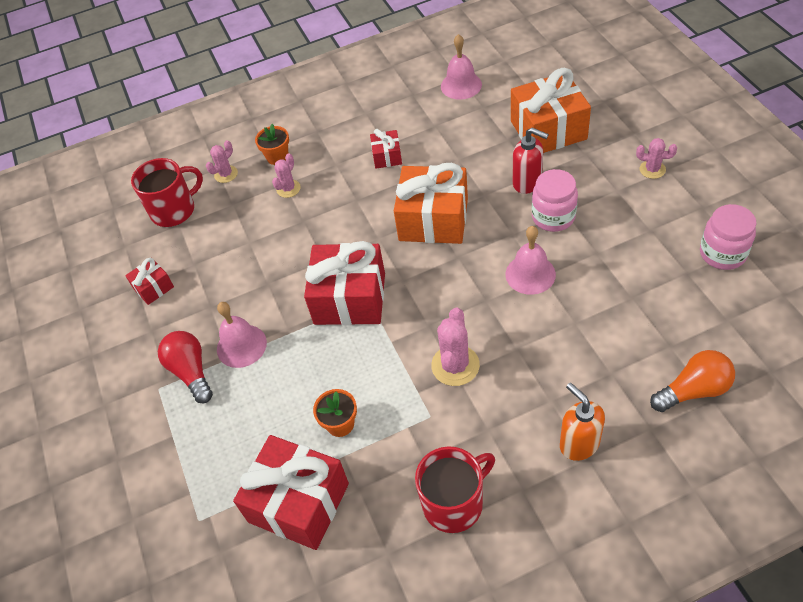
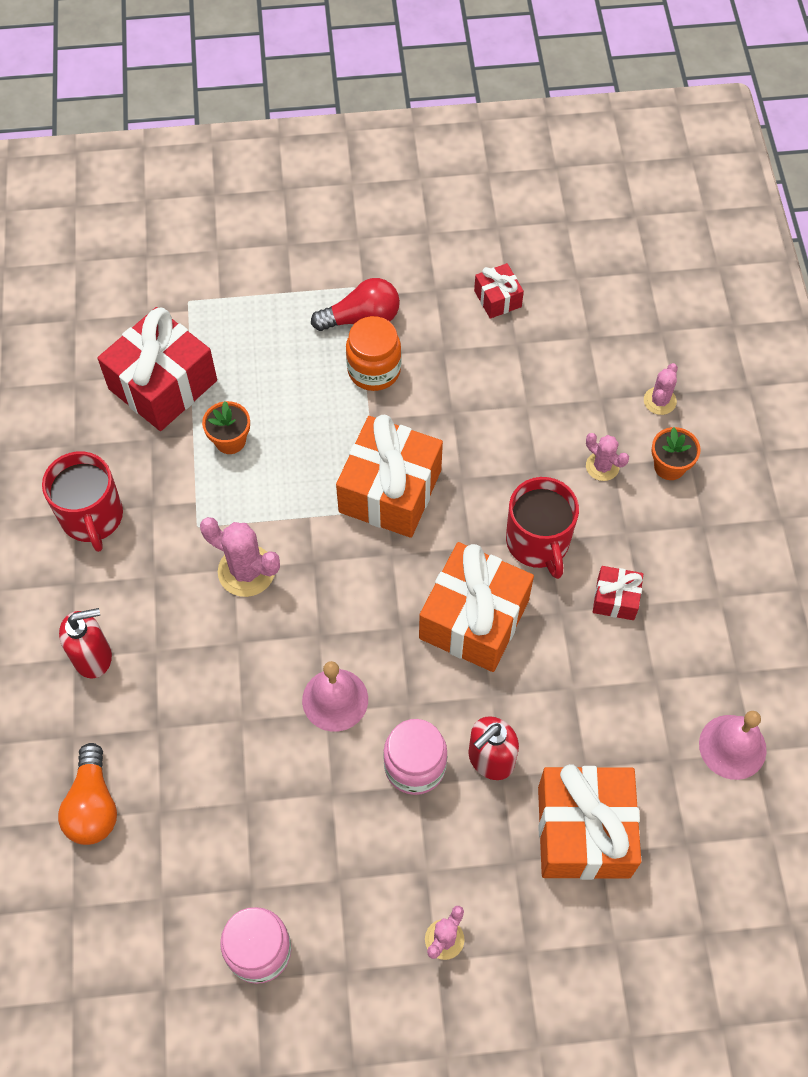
camera: 100 degrees right, 10 degrees up
red mug [131,158,203,227] -> red mug moved to [506,477,579,579]
pink cactus [206,140,238,183] -> pink cactus turned 60 degrees clockwise [644,363,678,415]
pink bell [217,302,267,368] -> orange jar [346,316,401,391]
red gift [304,241,385,325] -> orange gift [336,415,443,538]
orange soap dispenser [560,383,605,461] -> red soap dispenser [59,608,112,678]

